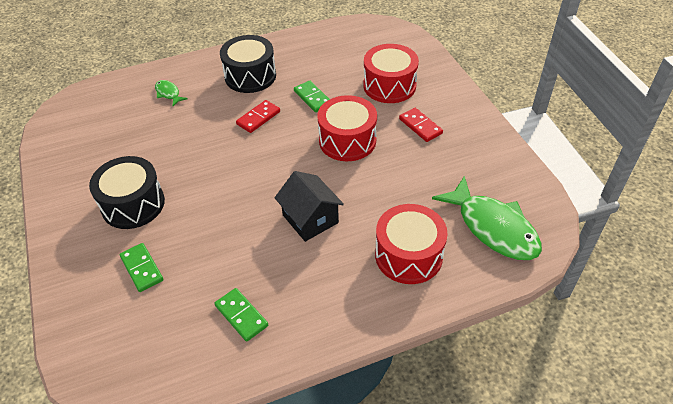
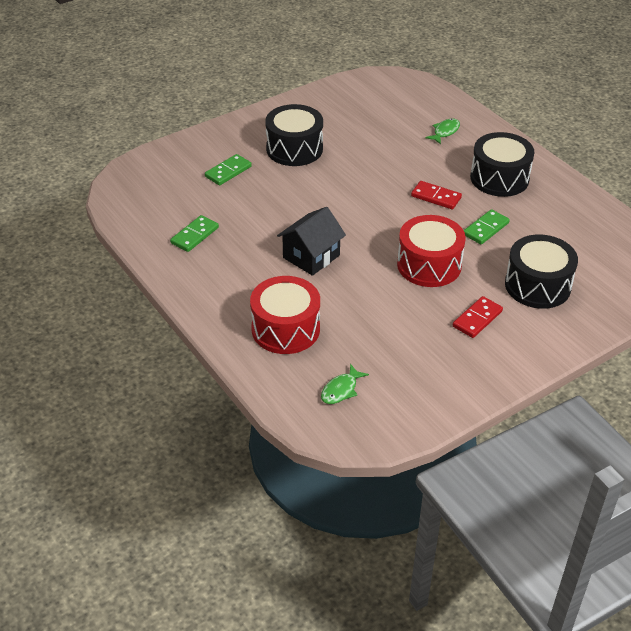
camera: 75 degrees right, 5 degrees down
red drum [363,44,419,103] -> black drum [505,235,578,309]
green fish [432,176,542,260] -> green fish [321,364,369,404], size x0.45

